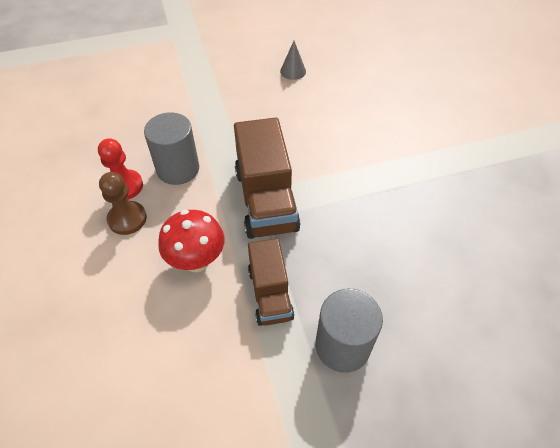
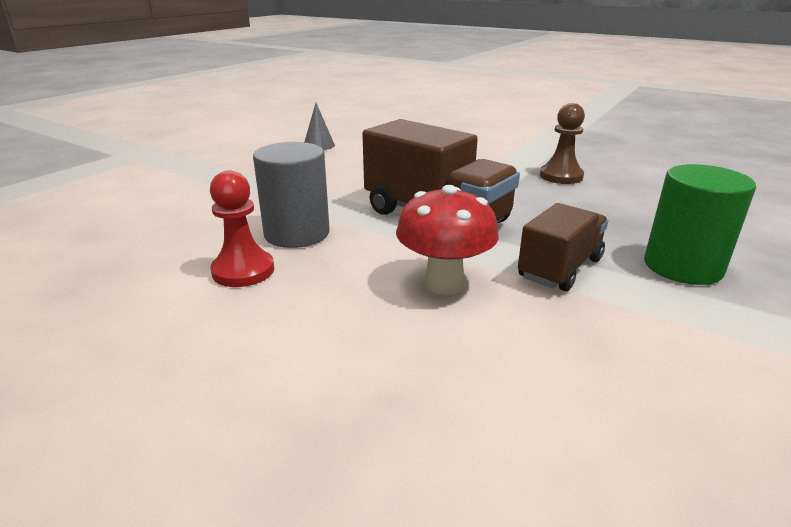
camera: 40 degrees left, 25 degrees down
brown pawn [99,172,147,235] -> brown pawn moved to [540,103,585,184]
brown truck [248,238,294,326] -> brown truck turned 90 degrees counterclockwise [518,203,608,291]
grey cylinder [316,289,383,373] -> green cylinder [644,164,756,285]

